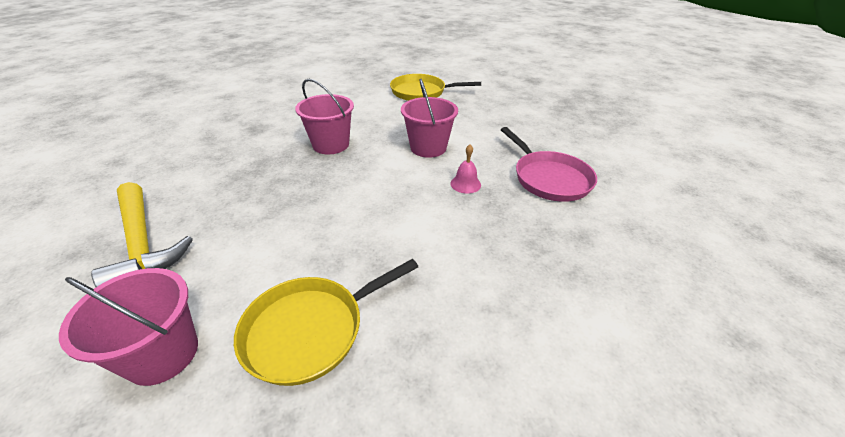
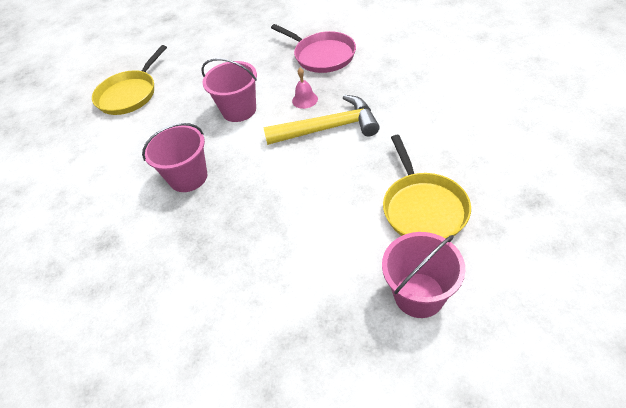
camera: 60 degrees left, 10 degrees up
yellow hammer [91,182,193,287] -> yellow hammer moved to [264,95,380,145]
pink pan [501,127,597,202] -> pink pan turned 45 degrees clockwise [271,24,356,73]

